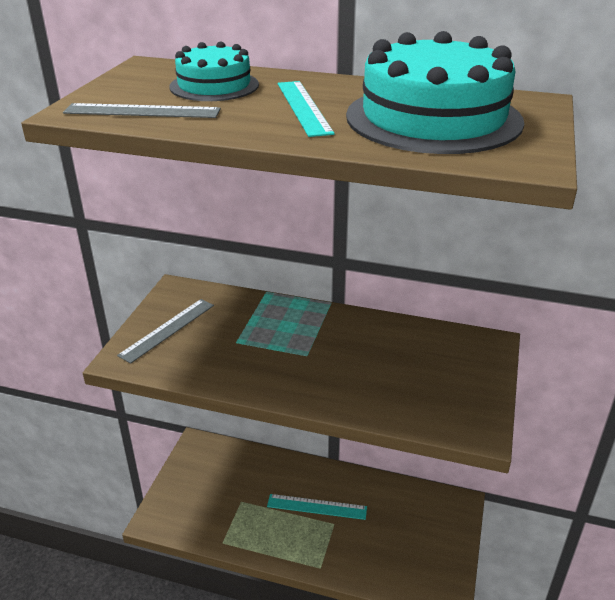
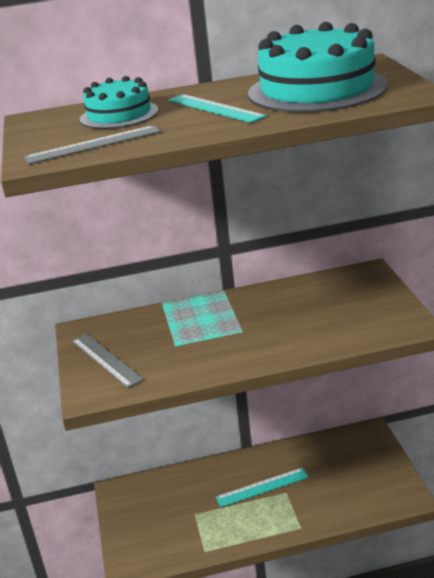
camera: 25 degrees left, 5 degrees down
grey ruler [117,299,214,364] -> grey ruler turned 45 degrees counterclockwise [72,334,144,388]

